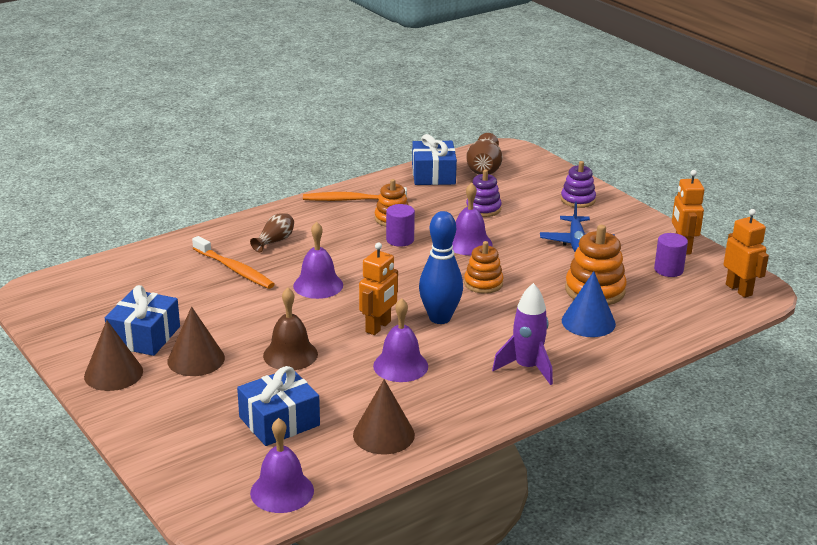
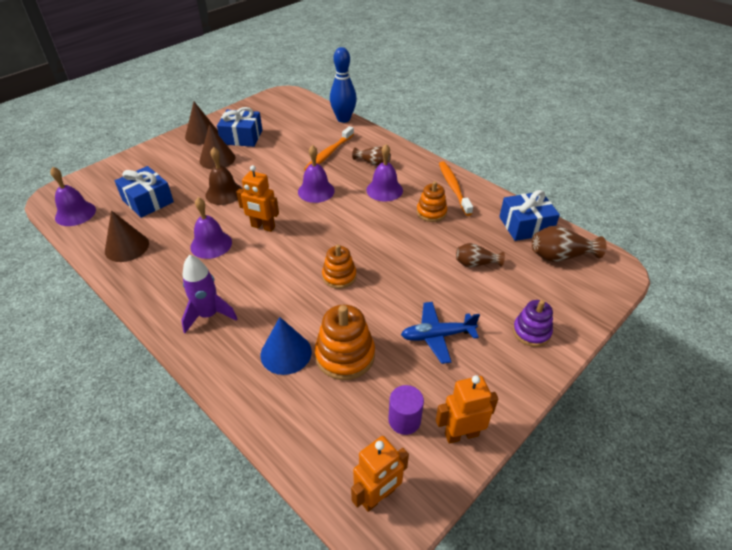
camera: 80 degrees right, 15 degrees up
purple cylinder [386,204,415,247] -> none
blue bowling pin [419,211,463,324] -> blue bowling pin moved to [330,47,357,123]
purple bell [452,183,492,255] -> purple bell moved to [366,144,403,202]
purple stacking toy [466,169,502,217] -> brown vase [456,243,505,267]

